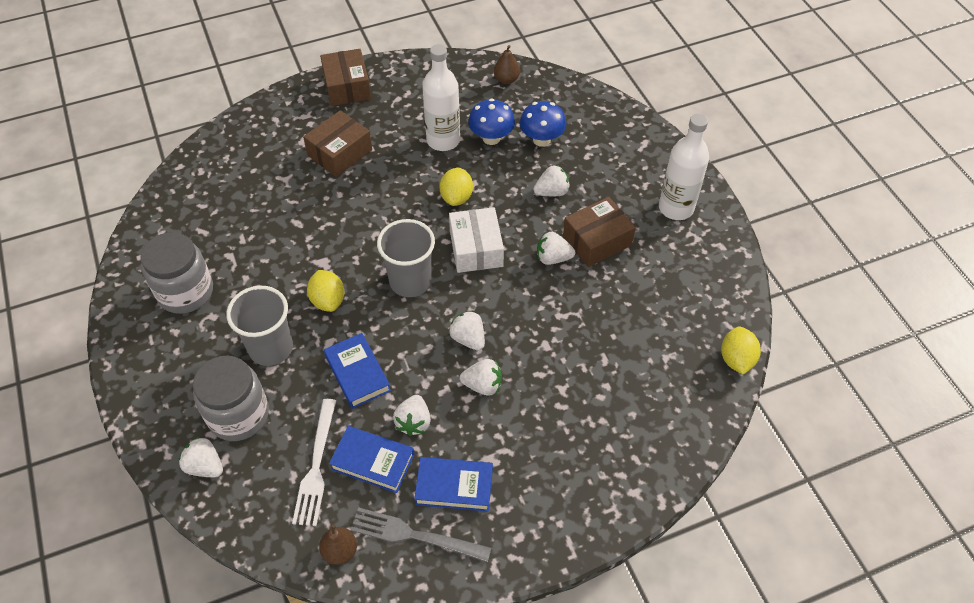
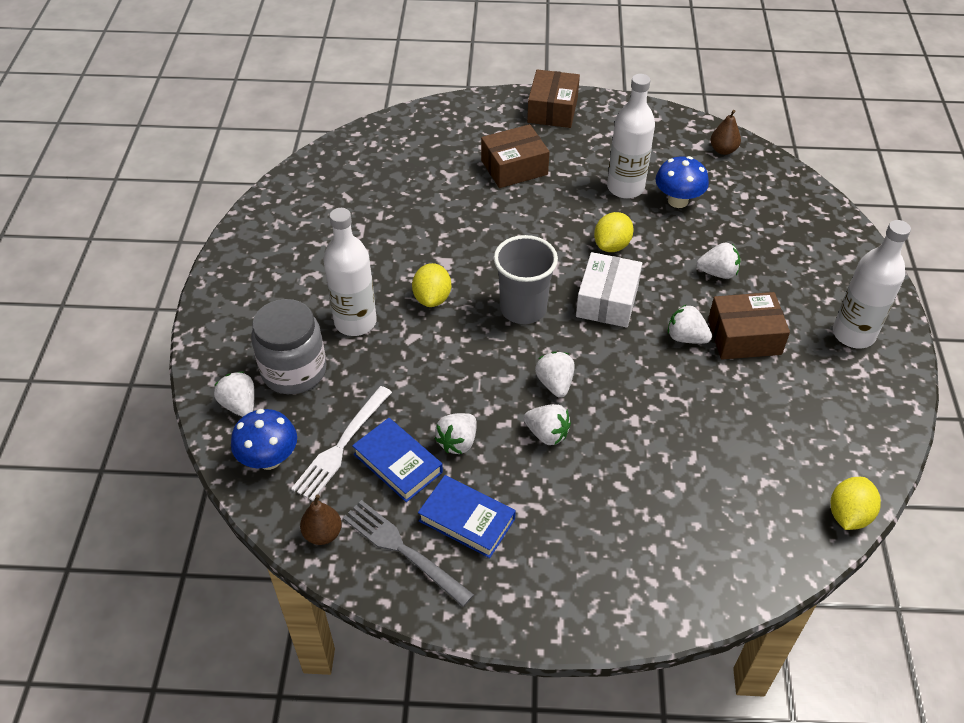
camera: 25 degrees right, 5 degrees down
grey jar [141,232,213,314] -> none
grey cup [226,286,293,366] -> white bottle [323,208,377,336]
blue book [324,333,391,409] -> none
blue mushroom [520,101,566,147] -> blue mushroom moved to [231,409,297,470]

